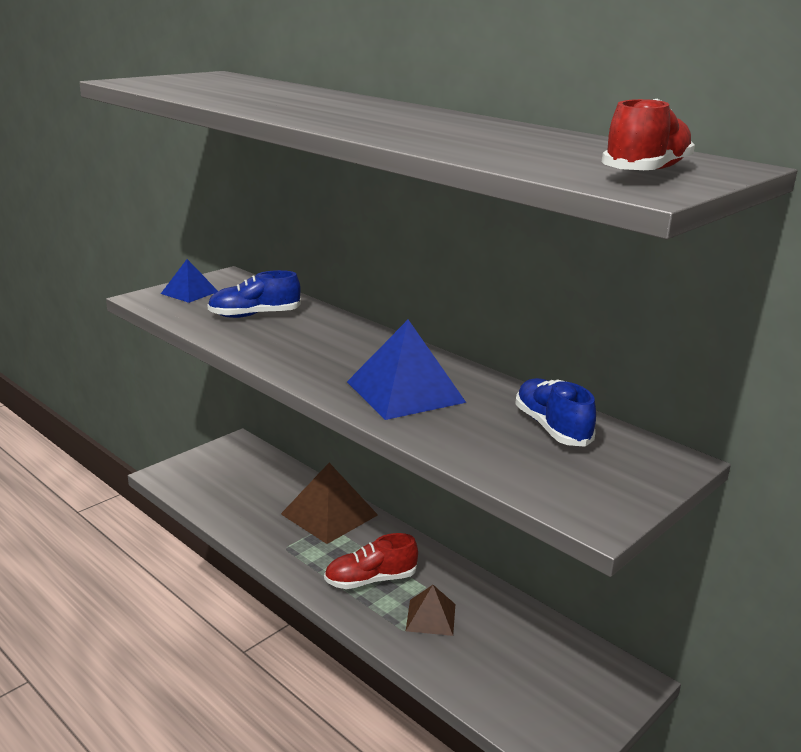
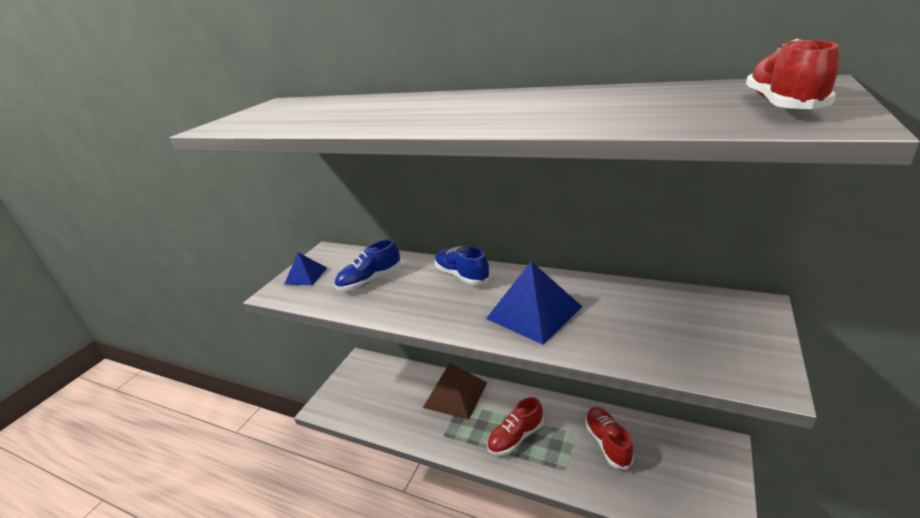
camera: 15 degrees left, 5 degrees up
brown pyramid [406,585,455,636] -> none
blue shoe [515,378,596,447] -> blue shoe moved to [435,246,491,285]
none -> red shoe [585,407,634,470]

